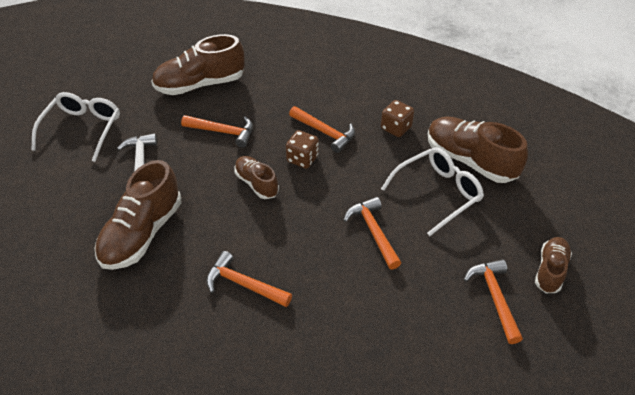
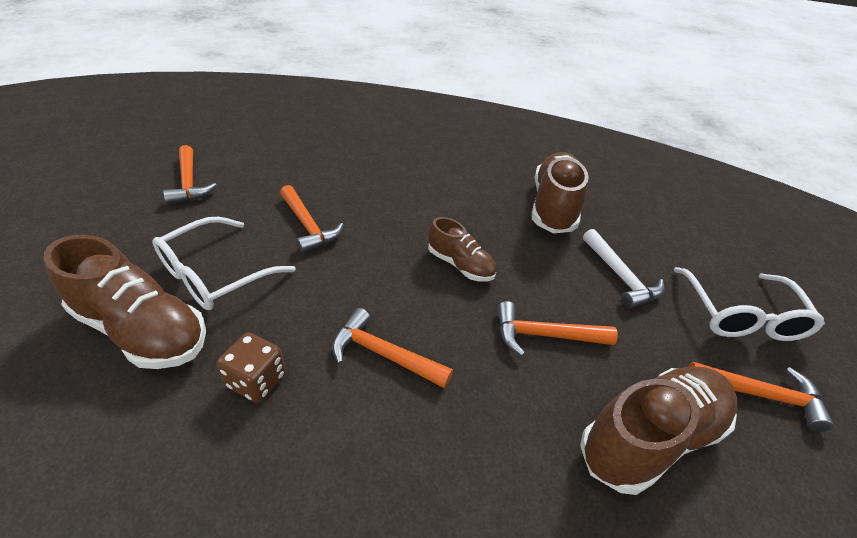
camera: 165 degrees right, 5 degrees down
orange hammer [206,251,292,307] -> orange hammer moved to [688,362,834,432]
brown dice [286,130,319,169] -> none
brown shoe [535,237,572,293] -> none

